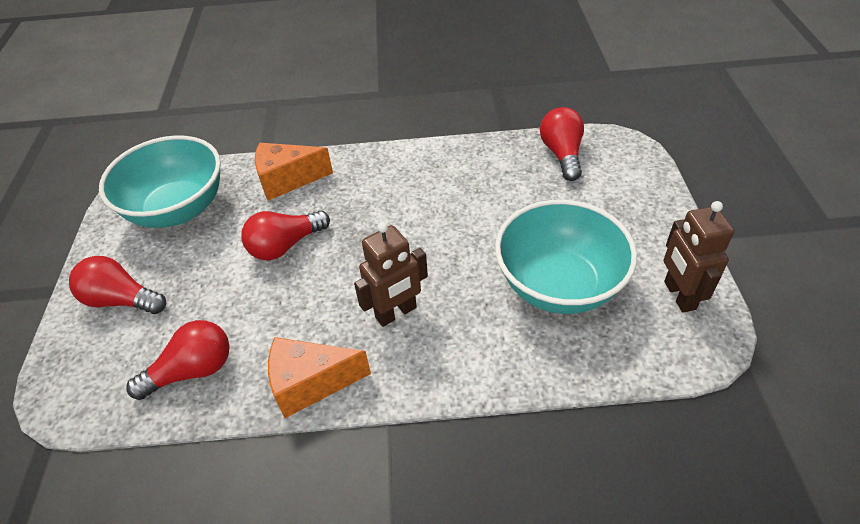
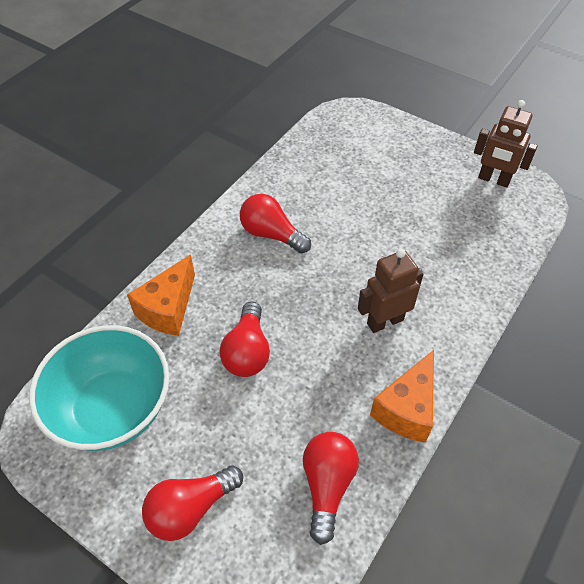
camera: 55 degrees left, 5 degrees up
brown robot [354,222,428,327] -> brown robot turned 120 degrees counterclockwise [358,249,423,333]
turquoise bowl [495,200,637,314] -> none
red light bulb [540,107,584,181] -> red light bulb moved to [240,194,311,253]

